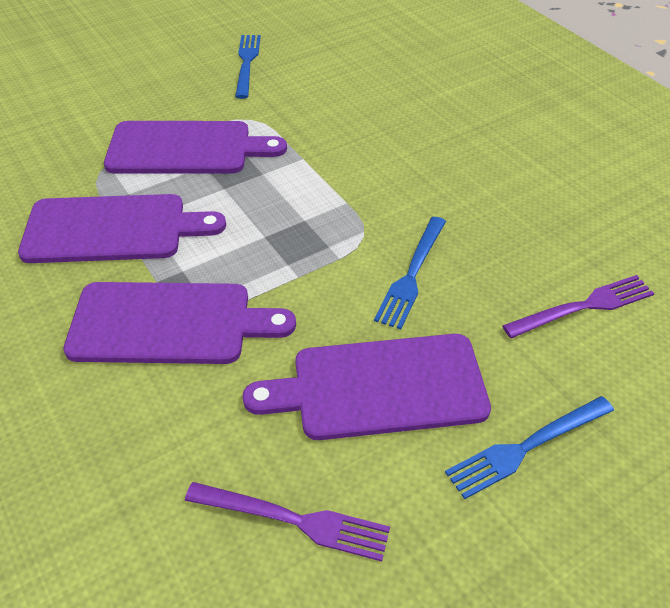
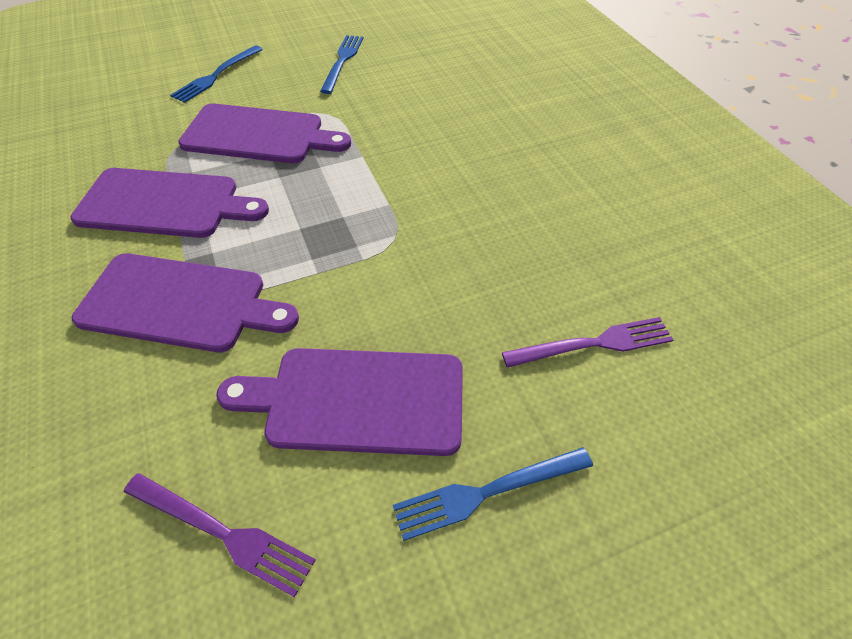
camera: 10 degrees right, 5 degrees up
blue fork [374,217,446,329] -> blue fork moved to [170,45,263,103]

